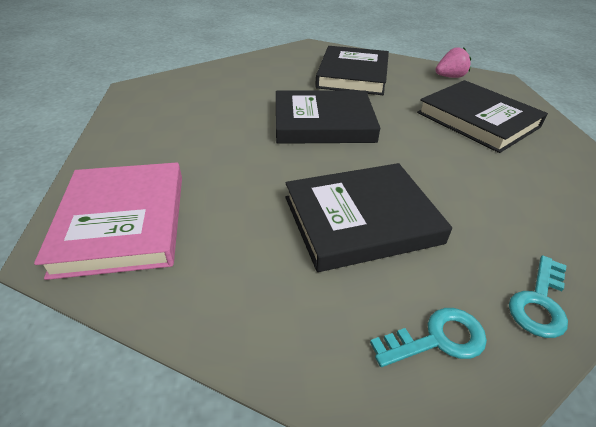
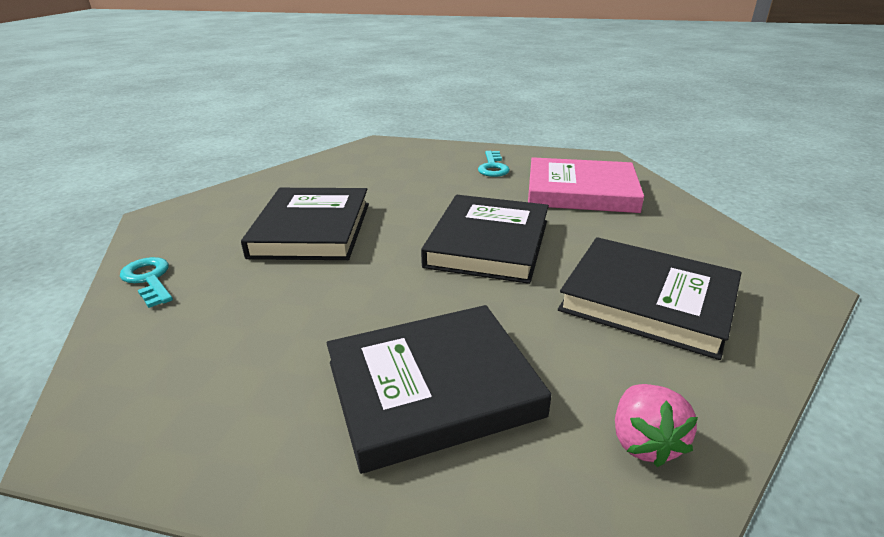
camera: 110 degrees right, 10 degrees down
pink book [34,163,182,280] -> pink book moved to [528,157,644,213]
turquoise key [370,308,487,367] -> turquoise key moved to [478,151,510,177]

